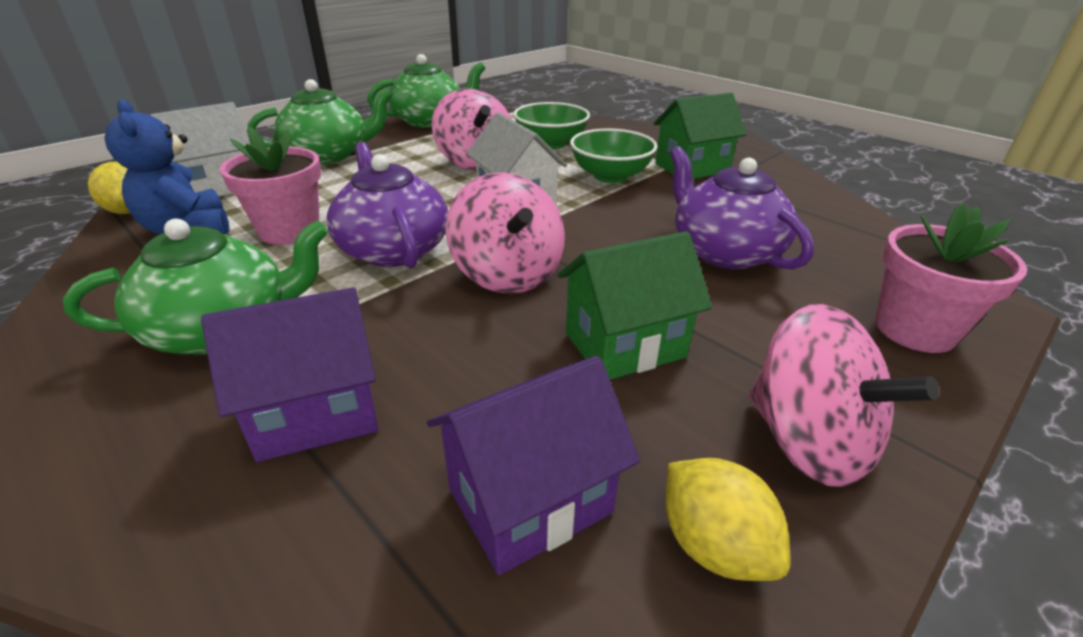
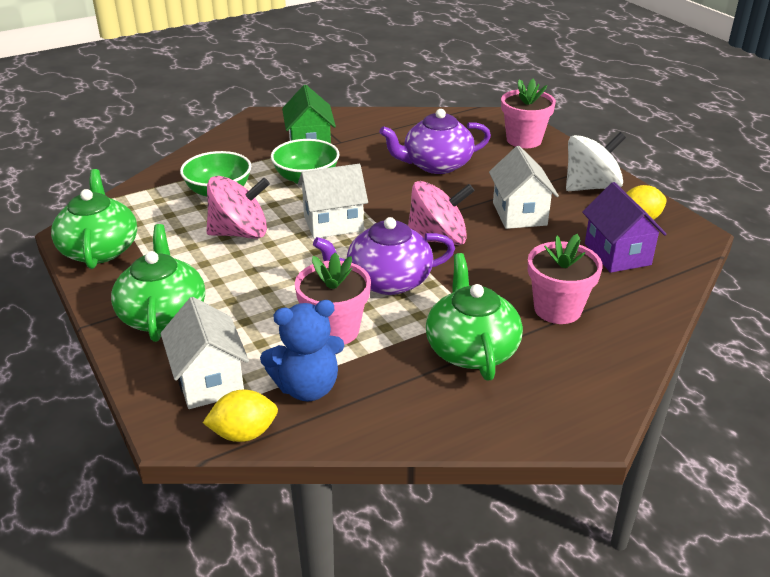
camera: 75 degrees left, 0 degrees up
purple house [201,287,378,462] -> pink flower pot [528,234,603,324]
green house [558,231,712,380] -> white house [489,146,559,229]
pink spinning top [749,304,939,487] -> white spinning top [566,132,626,191]

